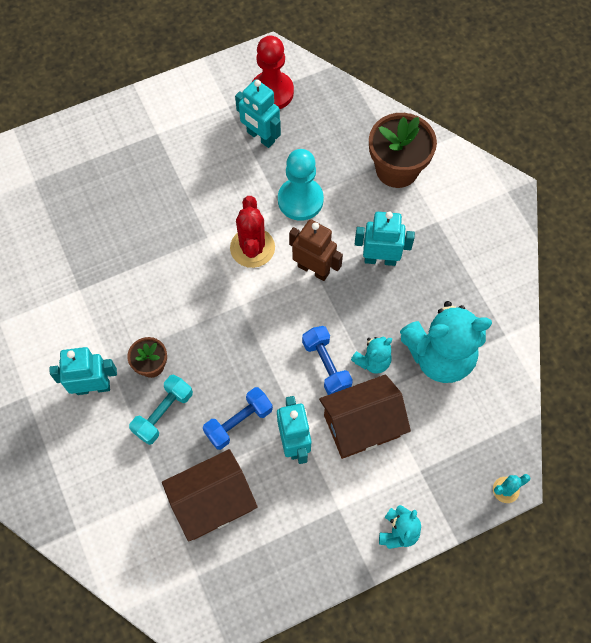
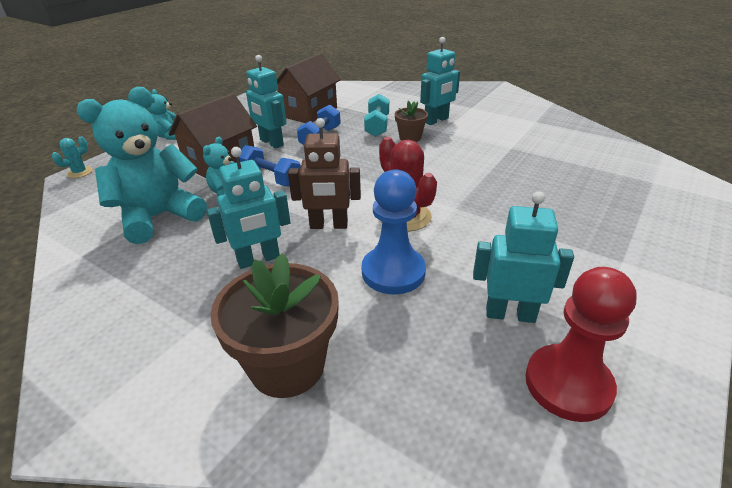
camera: 150 degrees right, 30 degrees down
turquoise pawn [278,149,324,221] -> blue pawn [361,169,426,294]

